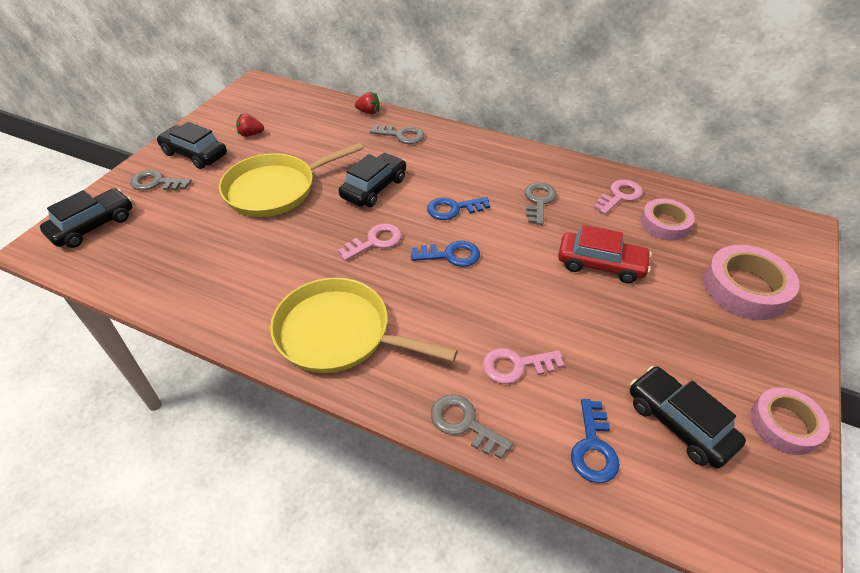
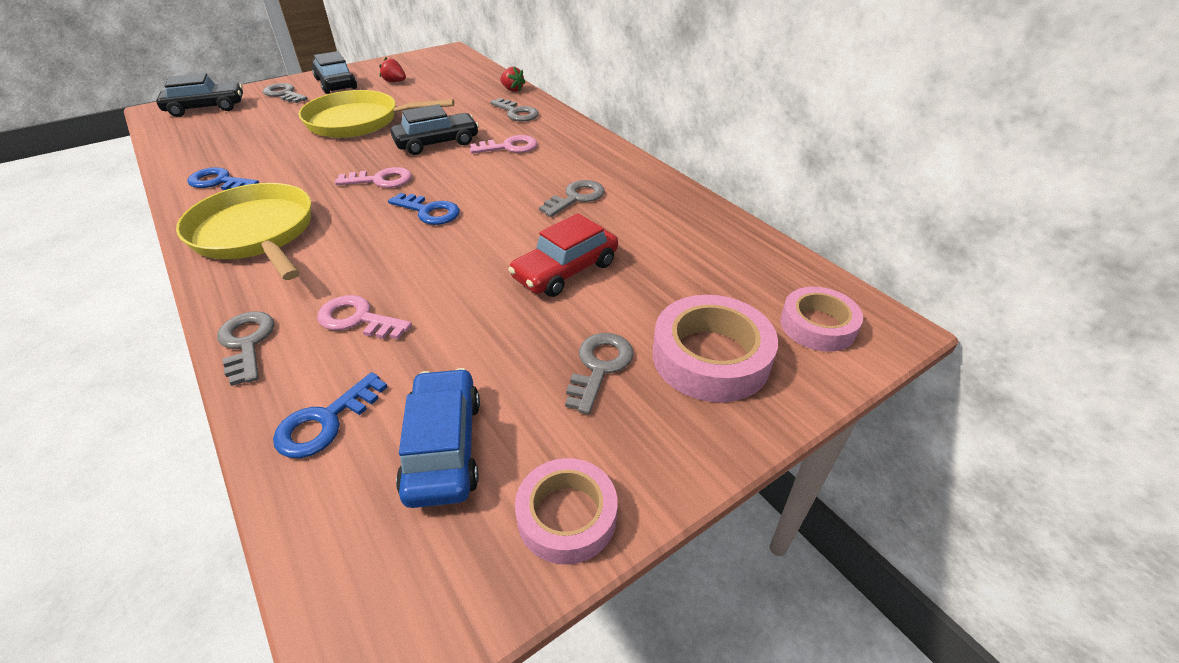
camera: 30 degrees right, 5 degrees down
blue key [427,197,490,220] -> blue key moved to [187,167,259,190]
red car [558,225,652,283] -> red car turned 90 degrees clockwise [508,213,618,297]
pink key [594,180,643,214] -> pink key moved to [470,135,537,153]
black car [630,366,746,468] -> blue car [396,368,480,508]
pink tape [641,198,694,241] -> pink tape moved to [780,287,863,352]
none -> grey key [565,333,634,414]

